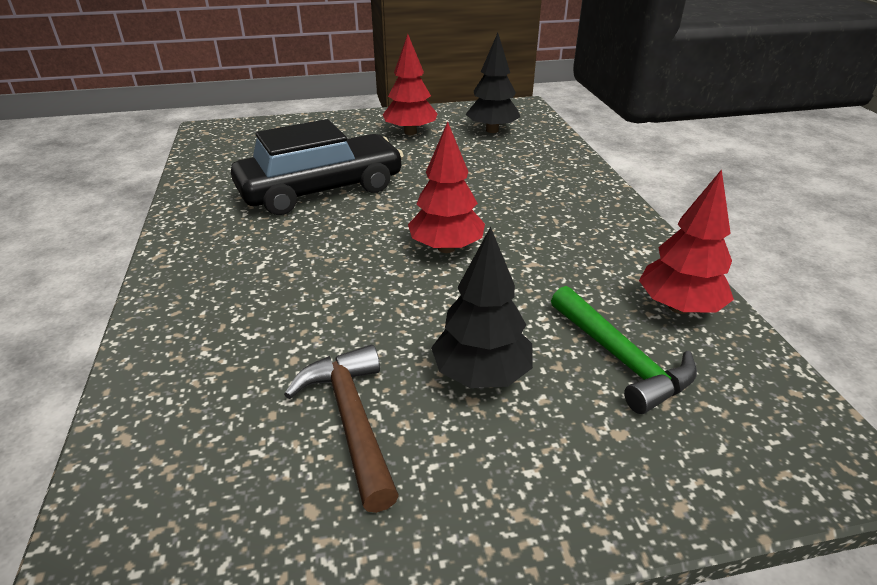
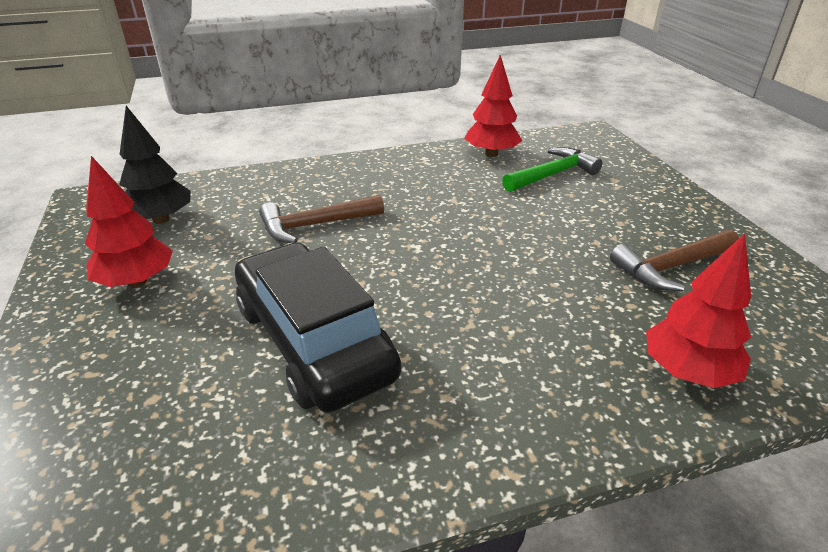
camera: 95 degrees left, 0 degrees up
red tree [408,122,485,253] -> red tree moved to [646,233,751,388]
black tree [431,227,533,388] -> none
none -> brown hammer [259,195,384,243]

